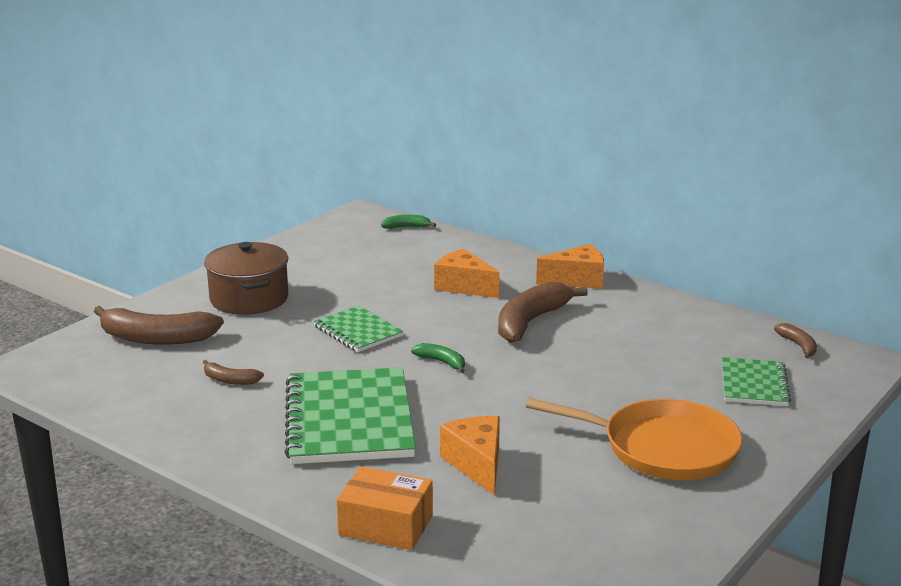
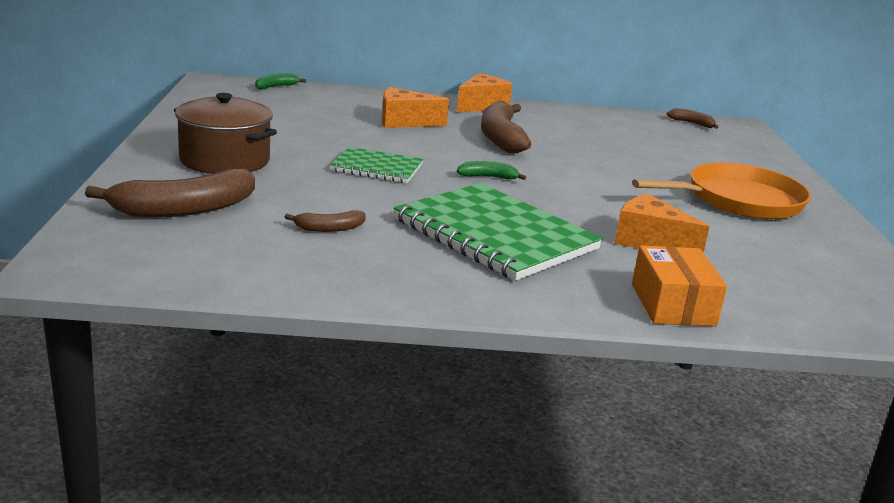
camera: 40 degrees left, 0 degrees up
orange box [336,466,433,550] -> orange box turned 75 degrees counterclockwise [632,245,727,326]
green notebook [722,357,791,406] -> none

